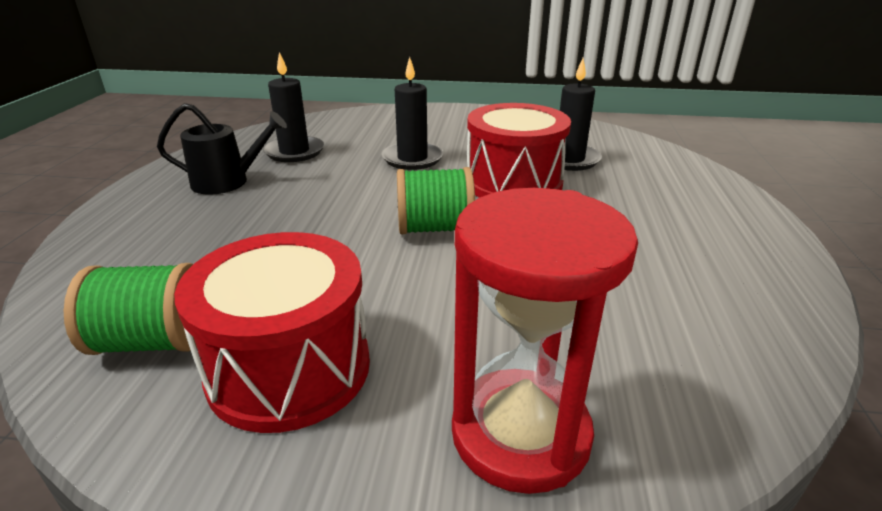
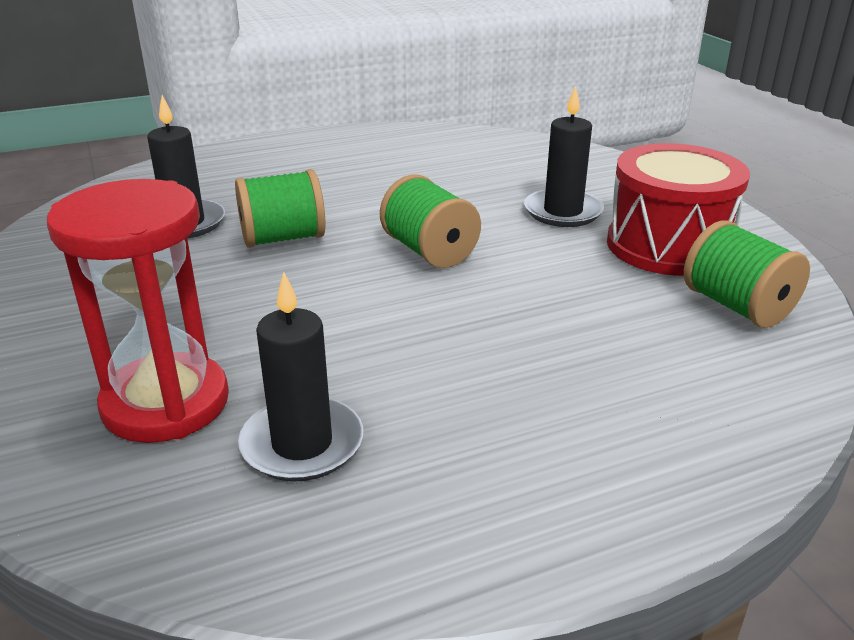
camera: 120 degrees left, 0 degrees up
black watering can [157,103,287,195] -> none
black candle [381,57,443,170] -> black candle moved to [524,86,604,227]
red hourglass [452,188,638,494] -> red hourglass moved to [47,179,229,443]
red drum [467,103,571,198] -> green spool [235,169,325,248]

